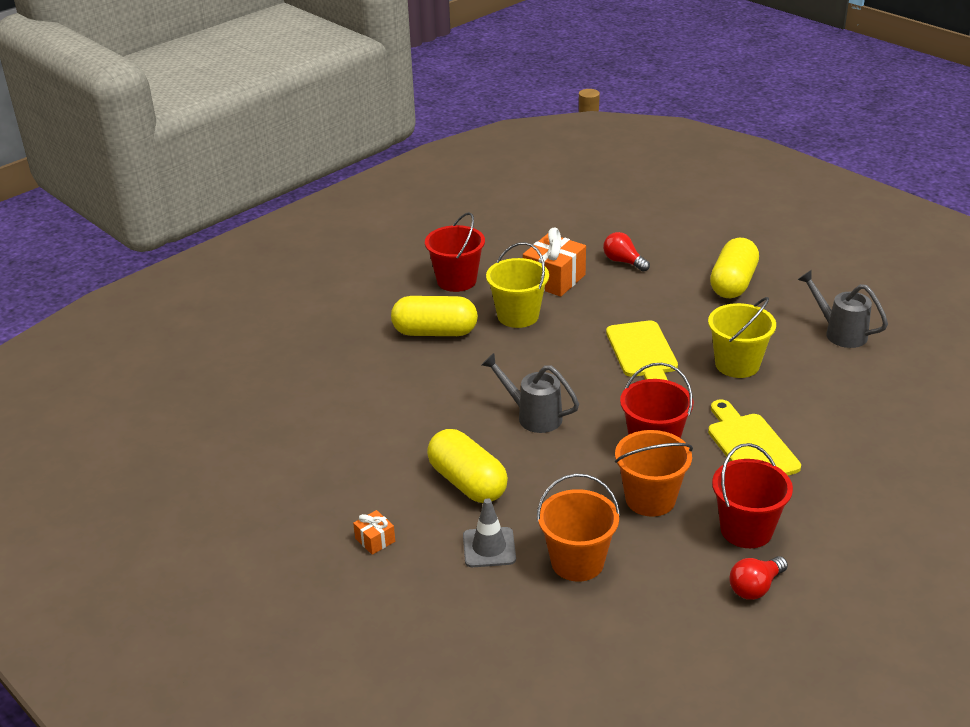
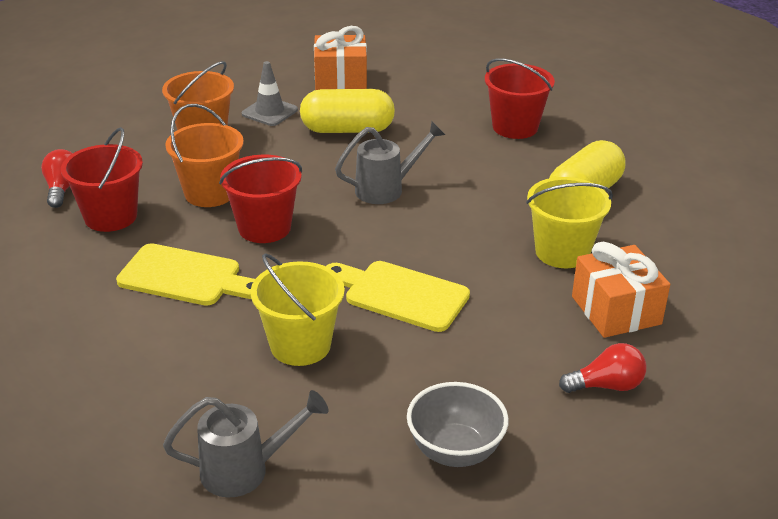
camera: 125 degrees right, 0 degrees up
orange gift [353,510,395,555] -> orange gift [314,26,367,90], size x2.04
red bucket [425,212,485,292] -> red bucket moved to [485,58,555,139]
yellow capsule [710,238,759,298] -> grey bowl [407,382,509,467]

